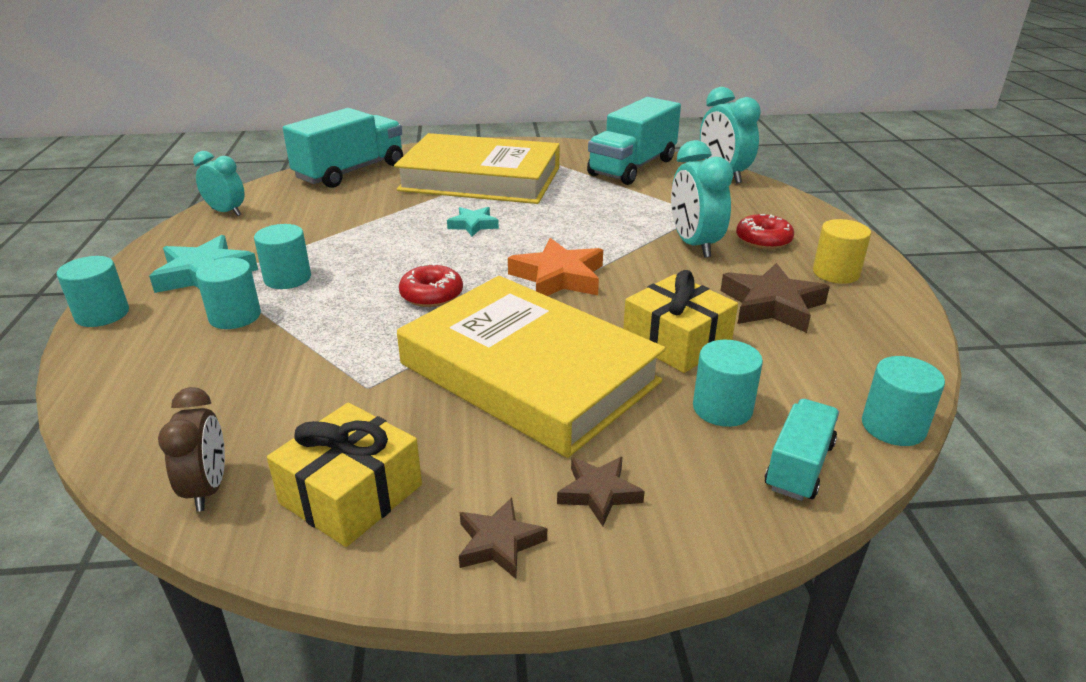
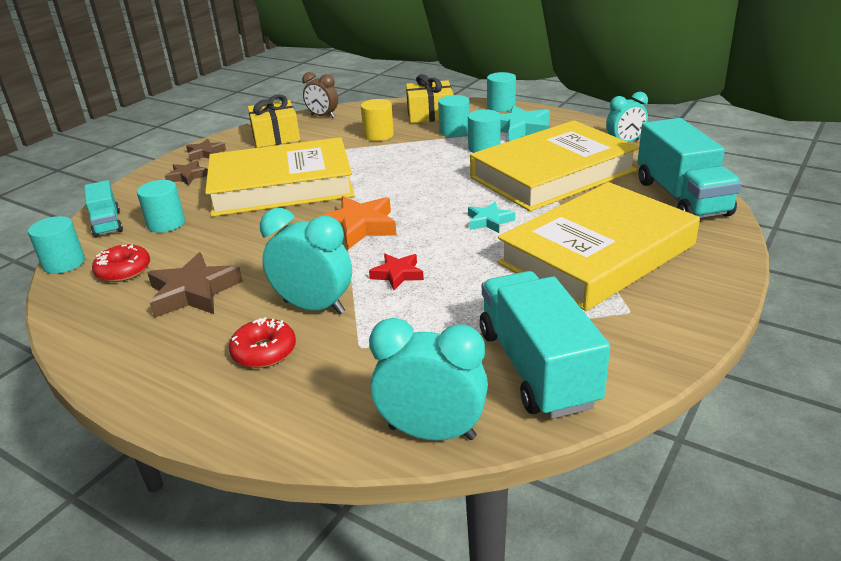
camera: 130 degrees right, 0 degrees up
red donut [399,263,463,307] -> red donut moved to [92,244,150,282]
yellow gift [623,270,738,373] -> yellow gift moved to [406,74,453,123]
yellow cylinder [813,219,871,284] -> yellow cylinder moved to [361,99,394,141]
none -> red star [369,254,424,290]
none -> yellow book [470,120,639,211]

